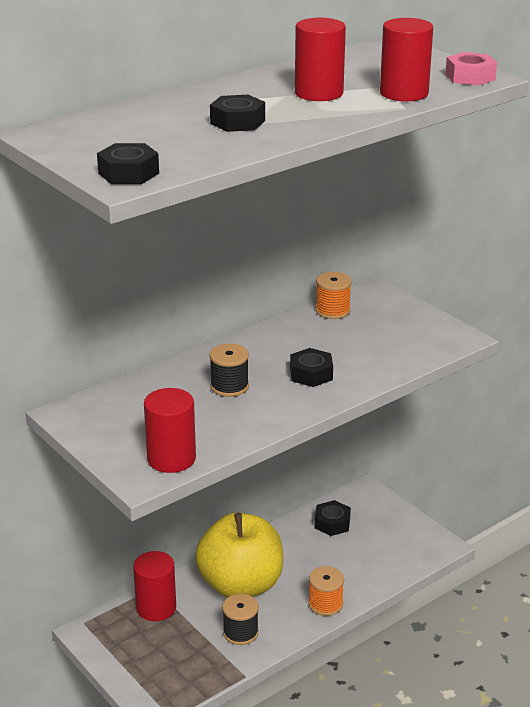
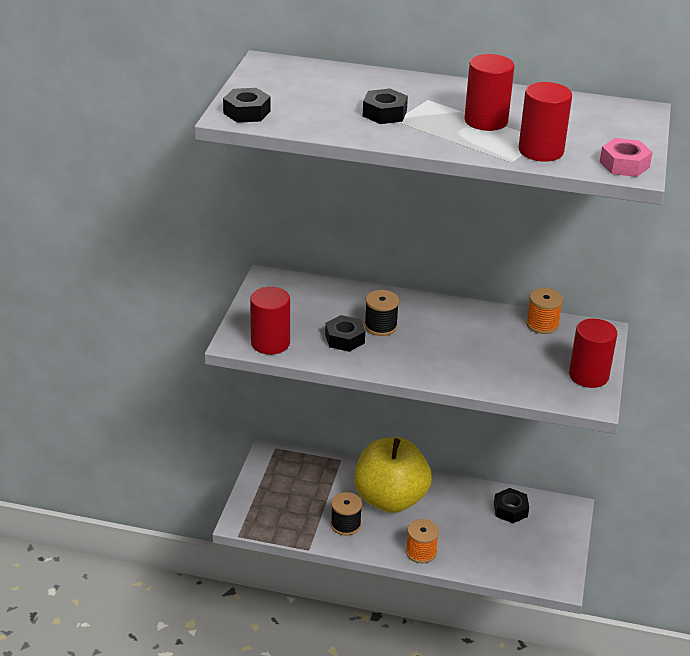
camera: 50 degrees right, 5 degrees up
red cylinder [133,551,176,621] -> red cylinder moved to [569,318,617,388]
black nut [290,348,333,387] -> black nut moved to [325,315,365,352]

